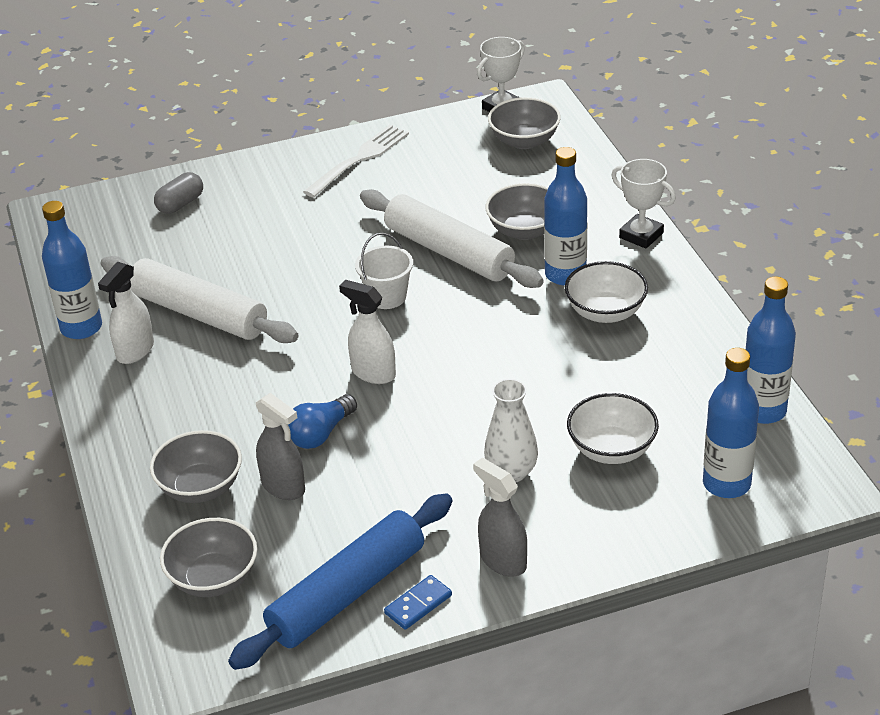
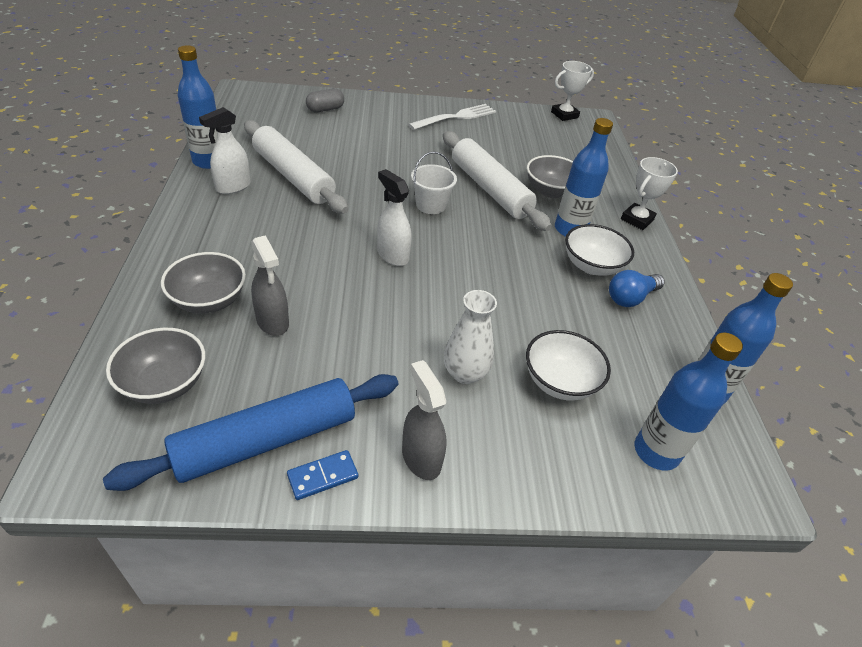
camera: 10 degrees right, 5 degrees up
blue light bulb [288,394,357,449] -> blue light bulb moved to [609,270,665,307]
grey bowl [488,97,561,149] -> none
white trophy [611,159,676,248] -> white trophy turned 75 degrees clockwise [621,157,678,230]

